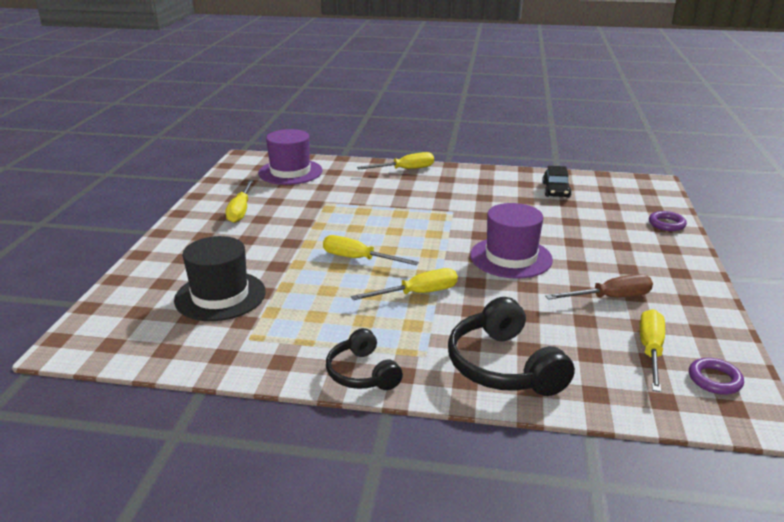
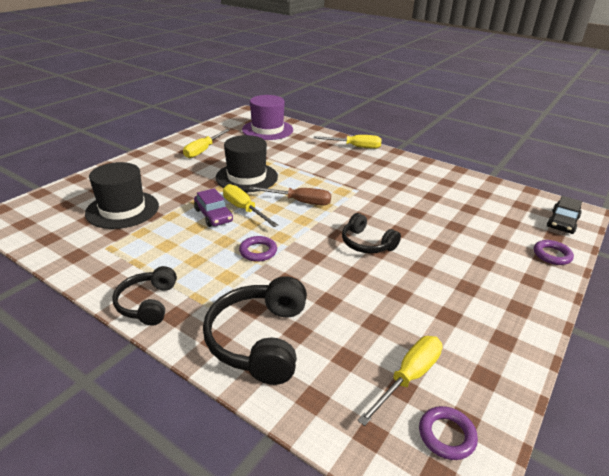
camera: 25 degrees right, 5 degrees up
yellow screwdriver [351,268,458,300] -> purple ring [239,236,277,262]
purple hat [470,203,553,279] -> black headphones [342,213,401,253]
black car [542,166,572,198] -> black car moved to [547,196,582,234]
brown screwdriver [545,274,653,300] -> brown screwdriver moved to [249,186,331,205]
none -> purple car [194,188,233,227]
none -> black hat [216,135,278,192]

